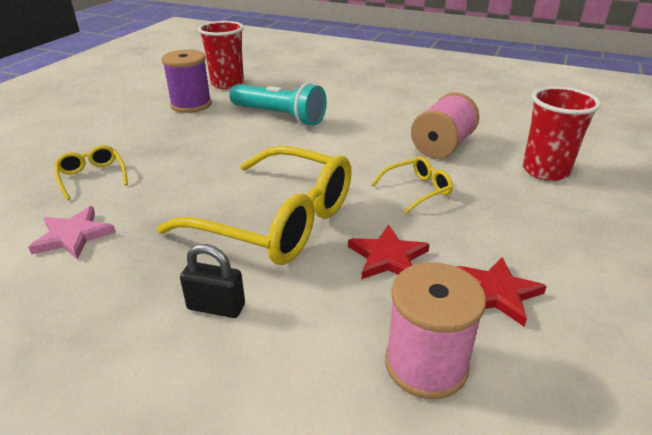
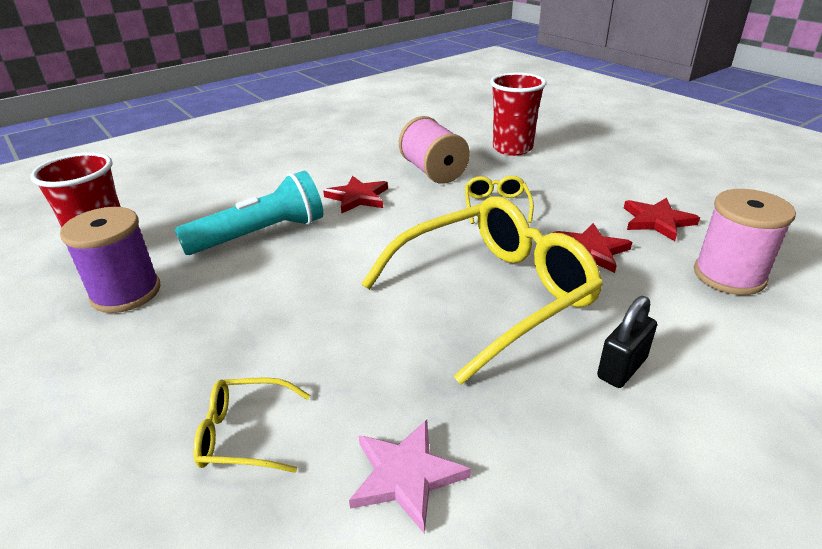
camera: 60 degrees left, 0 degrees up
none -> red star [323,176,388,213]

